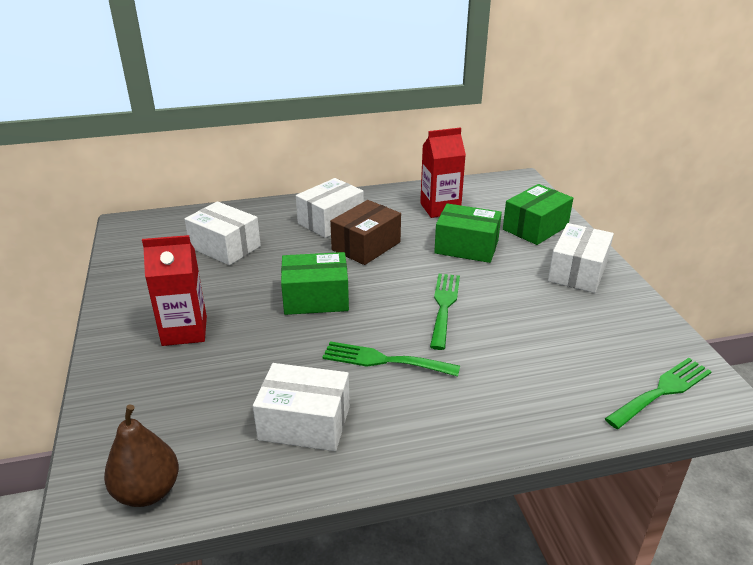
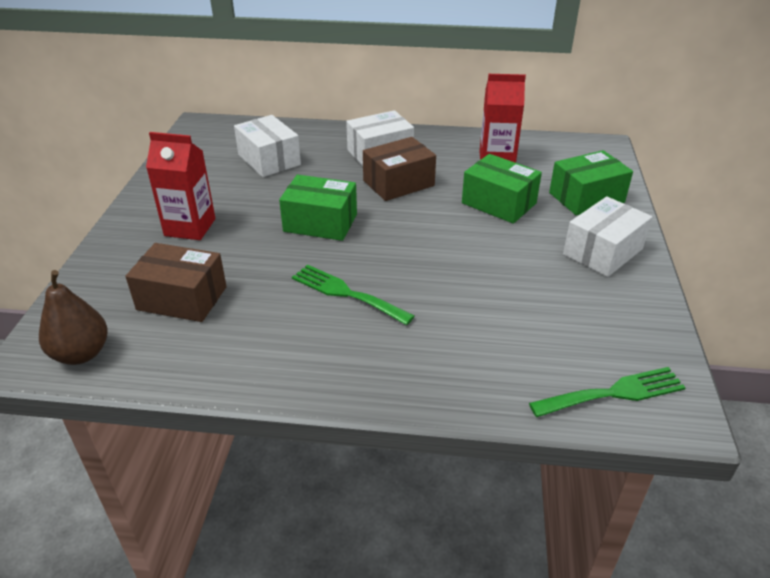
camera: 20 degrees right, 5 degrees up
white box [253,363,350,451] -> none
green fork [430,274,460,350] -> none
none -> brown box [125,243,227,322]

